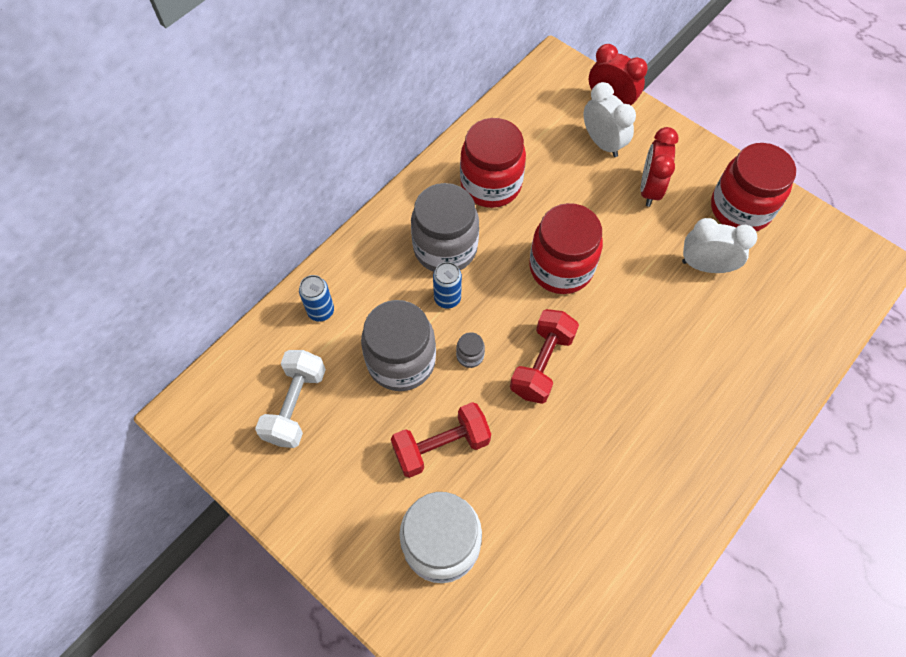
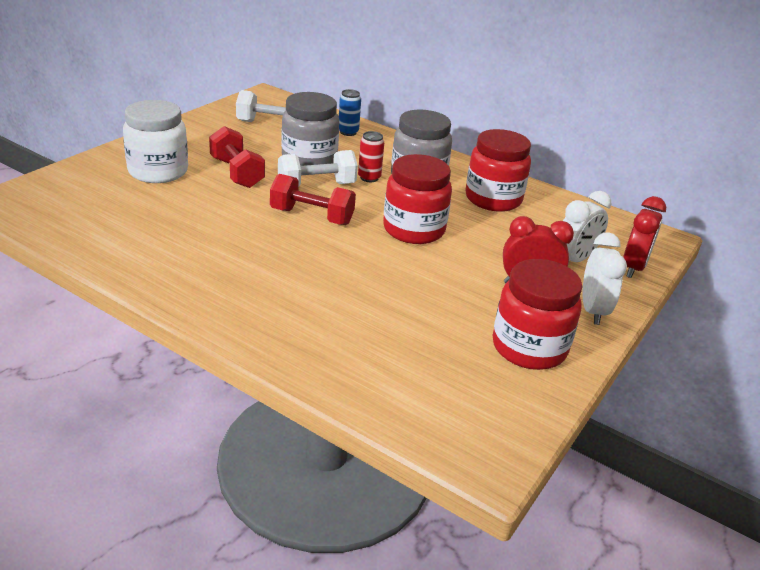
camera: 80 degrees right, 30 degrees down
blue can [433,262,462,308] -> red can [358,131,384,182]
grey jar [456,332,485,368] -> white dumbbell [278,150,358,187]
white clock [682,218,757,273] -> white clock moved to [583,232,627,325]

